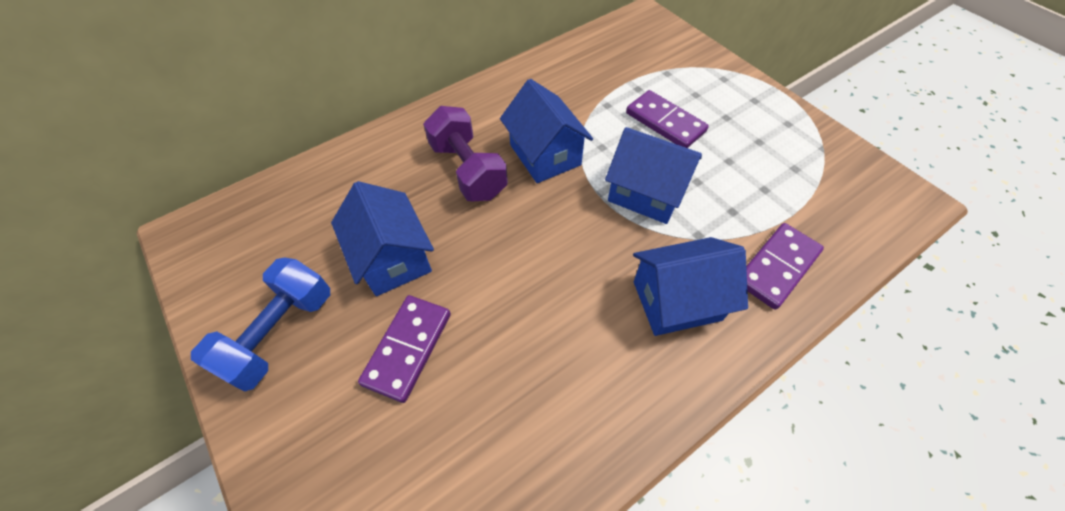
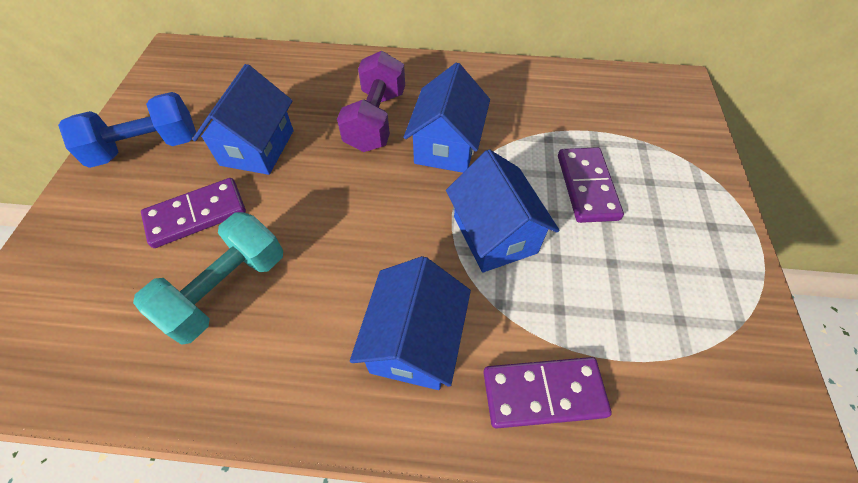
camera: 40 degrees right, 0 degrees up
blue house [633,237,748,336] -> blue house turned 75 degrees clockwise [350,256,471,390]
none -> turquoise dumbbell [133,212,283,345]

